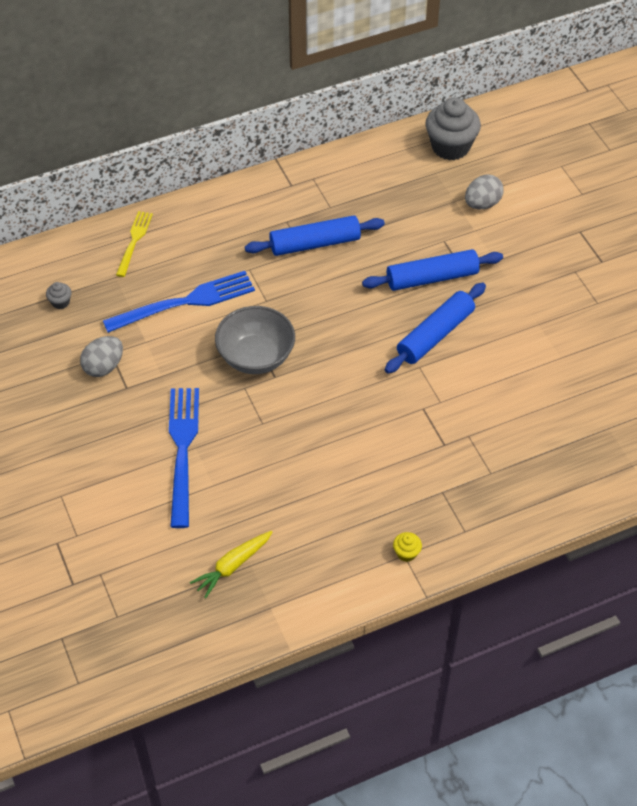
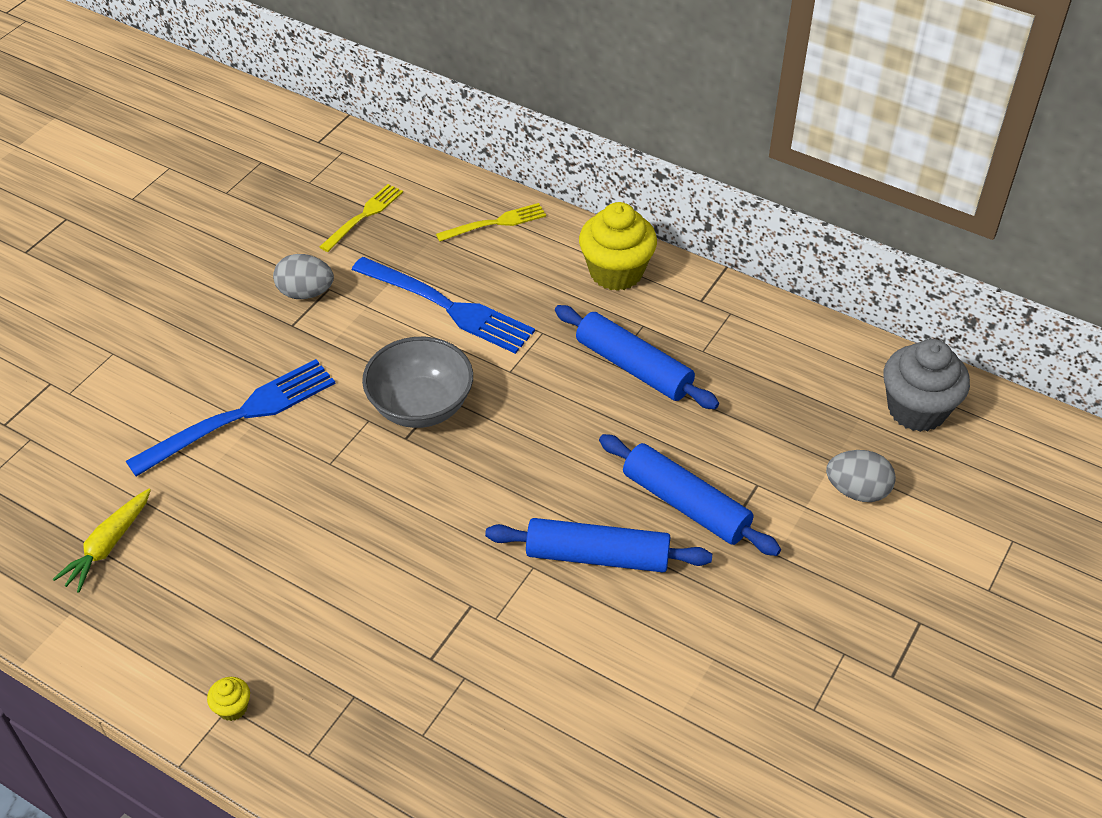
camera: 55 degrees right, 5 degrees down
grey cupcake [46,282,71,309] -> yellow fork [319,184,403,252]
yellow carrot [190,531,272,599] -> yellow carrot turned 75 degrees counterclockwise [53,489,151,593]
none -> yellow cupcake [579,202,657,291]

